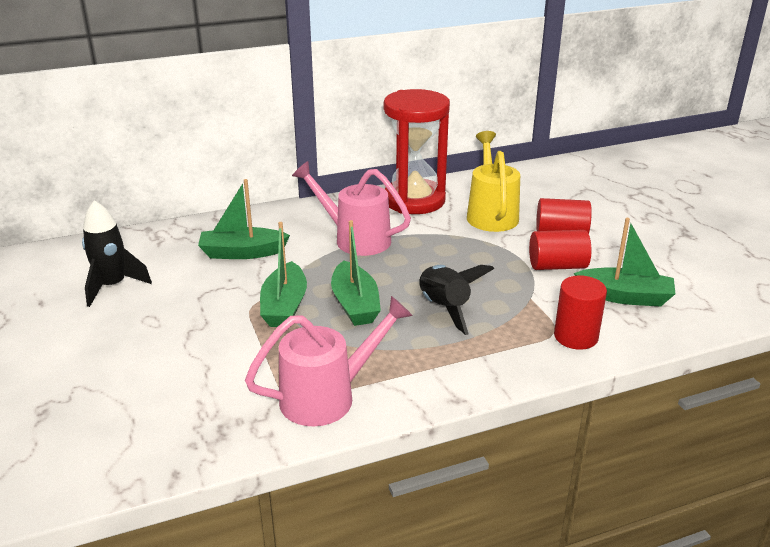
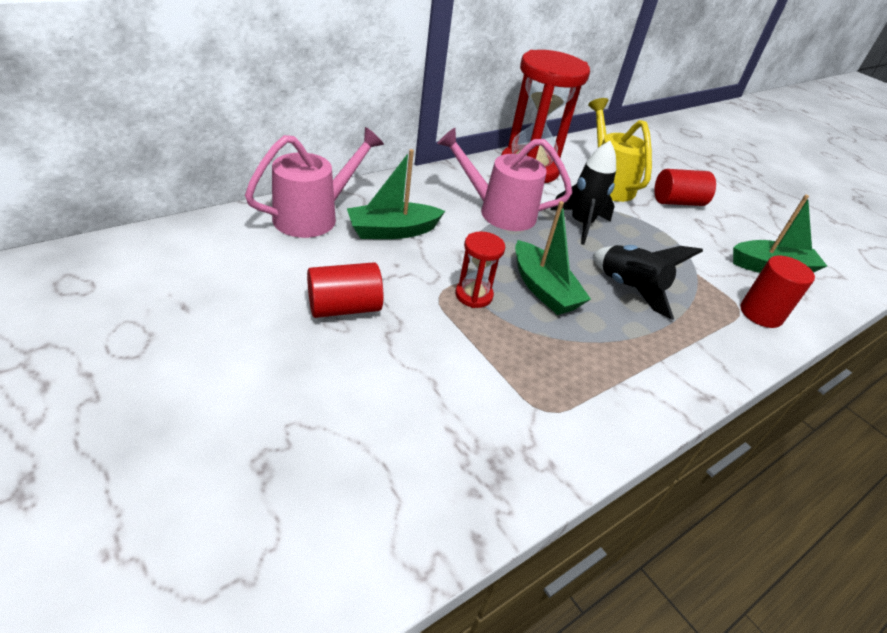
camera: 20 degrees left, 10 degrees up
black rocket [82,200,152,307] -> black rocket moved to [551,141,616,245]
pink watering can [245,296,413,427] -> pink watering can moved to [245,127,384,238]
green boat [260,222,307,327] -> red hourglass [455,232,505,308]
red cylinder [529,230,591,270] -> red cylinder moved to [307,262,384,318]

